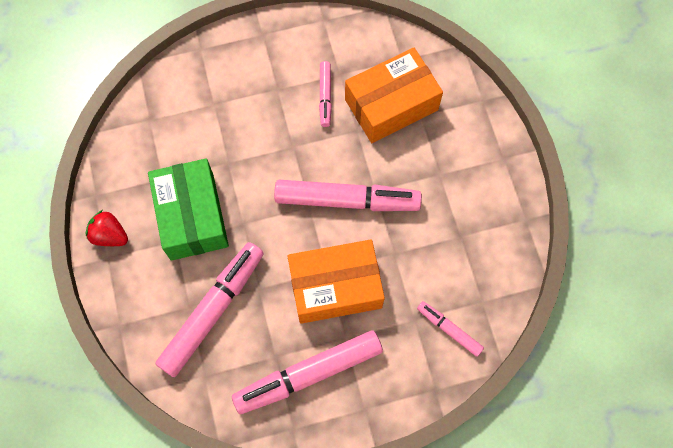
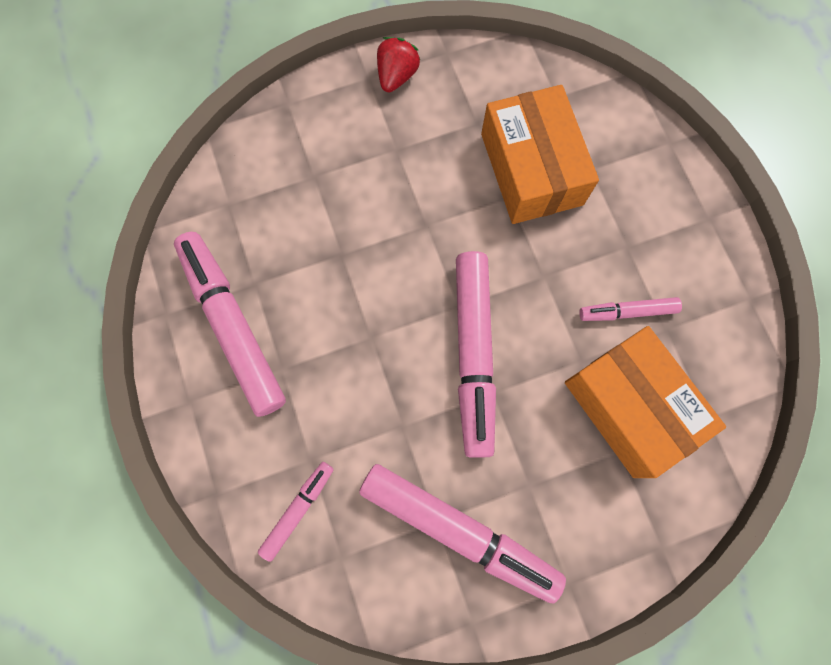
camera: 85 degrees right, 5 degrees up
green box [148,159,229,261] -> none
pink marker [155,242,264,377] -> pink marker moved to [359,464,566,603]
orange box [288,239,385,324] -> orange box moved to [481,85,599,224]

